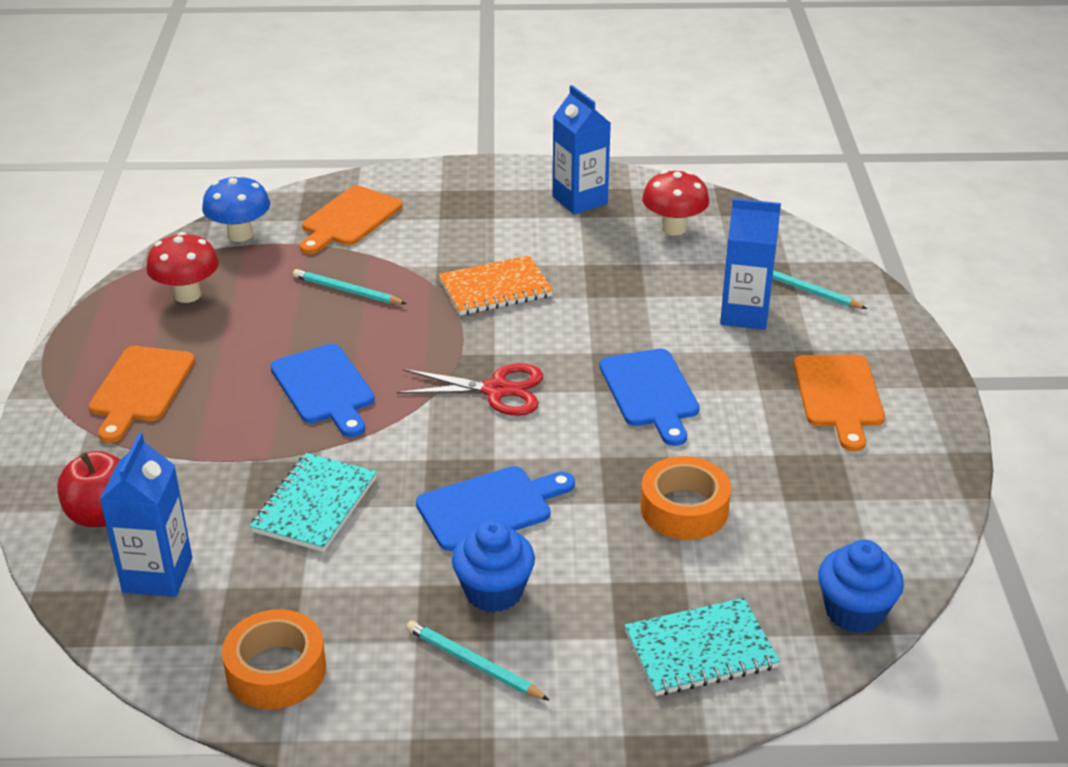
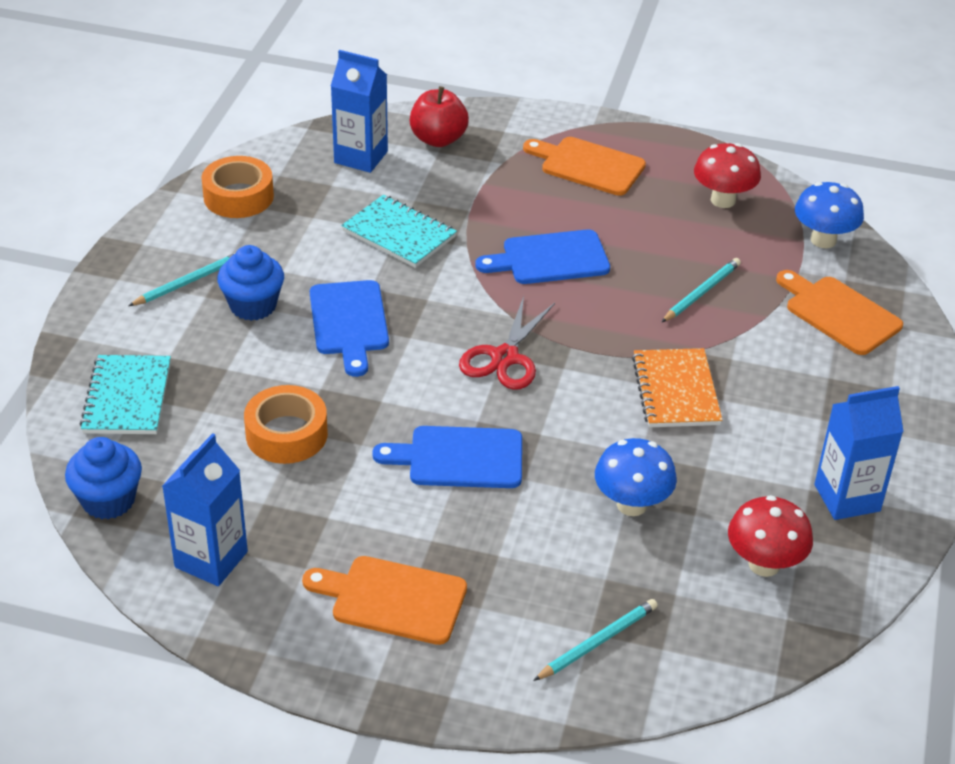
camera: 105 degrees right, 5 degrees up
blue carton [720,198,781,330] -> blue carton moved to [162,433,248,586]
none -> blue mushroom [595,438,677,516]

